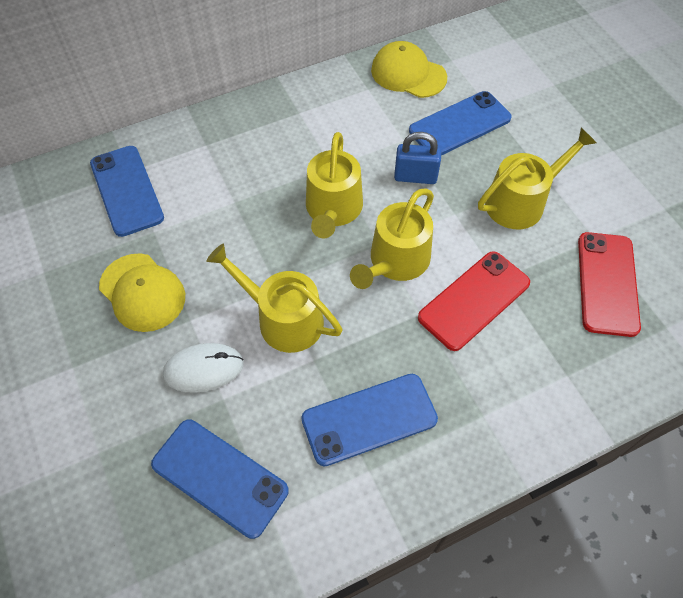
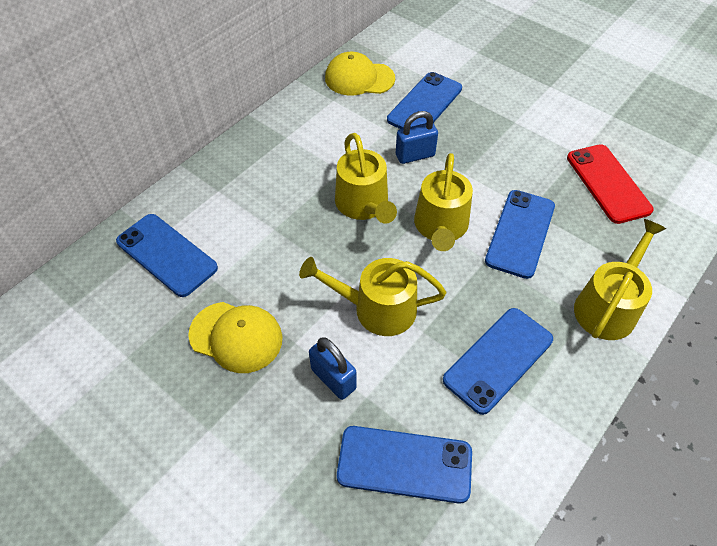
camera: 25 degrees left, 5 degrees down
white mouse [163,343,244,393] -> blue padlock [309,338,356,400]
red phone [418,251,530,351] -> blue phone [485,190,555,279]
yellow watering can [478,128,597,229] -> yellow watering can moved to [574,219,666,340]

